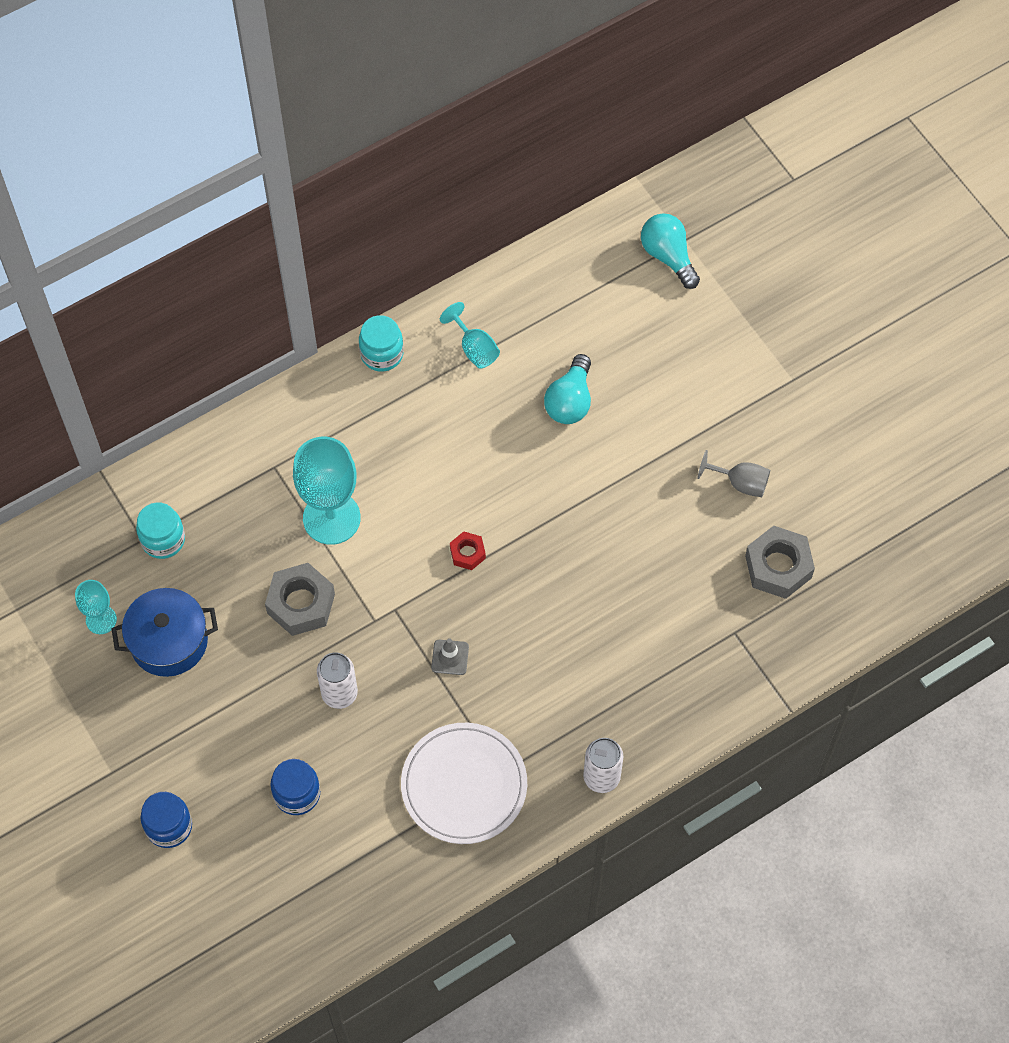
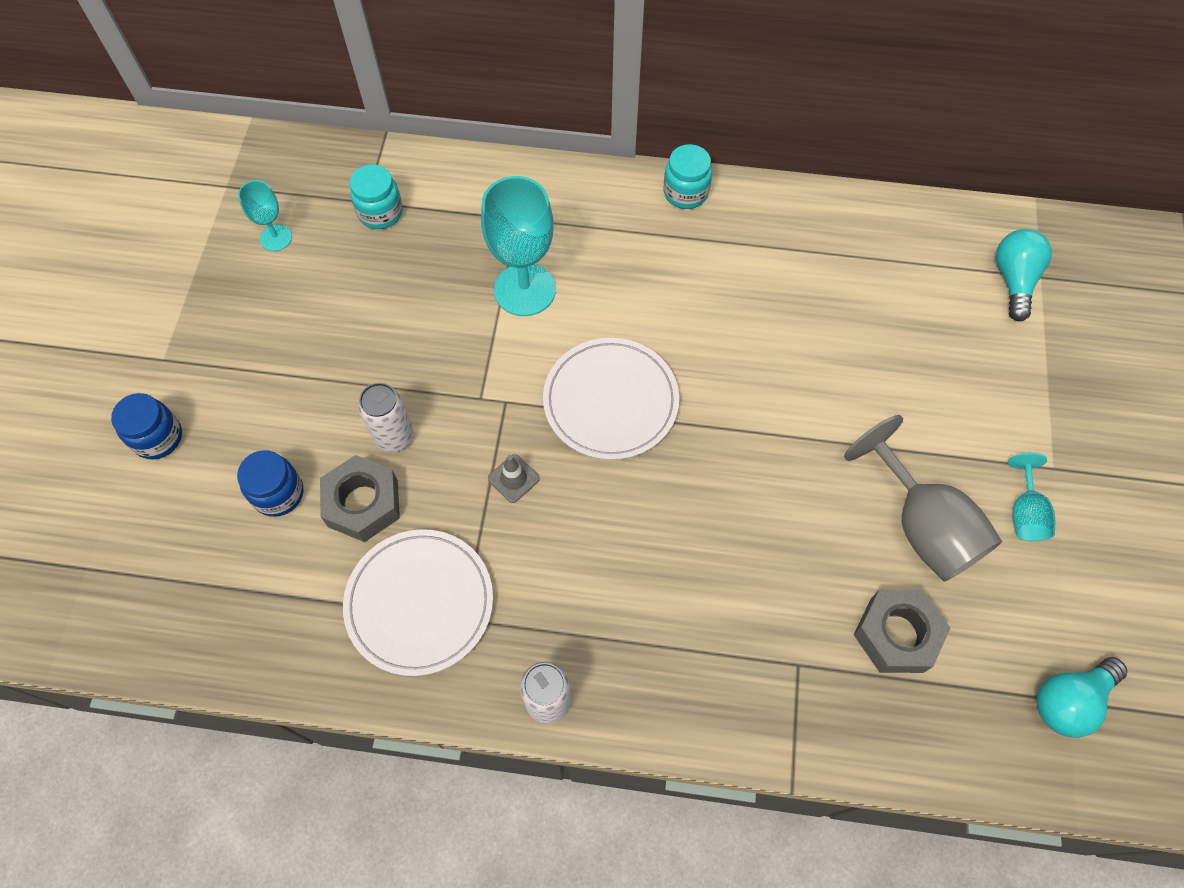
camera: 40 degrees right, 0 degrees up
blue pot [111,588,218,677] -> none
grey nut [265,563,335,636] -> grey nut moved to [320,455,400,542]
turquoise goblet [440,302,500,369] -> turquoise goblet moved to [1008,453,1055,541]
red nut [450,531,486,570] -> white plate [543,338,679,460]
turquoise light bulb [544,354,591,424] -> turquoise light bulb moved to [1037,657,1128,738]
grey goblet [697,450,770,497] -> grey goblet [844,415,1002,582], size x1.91

